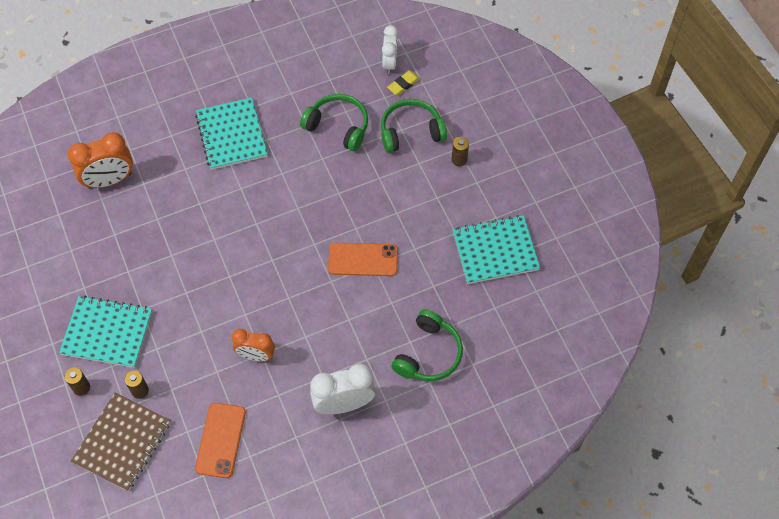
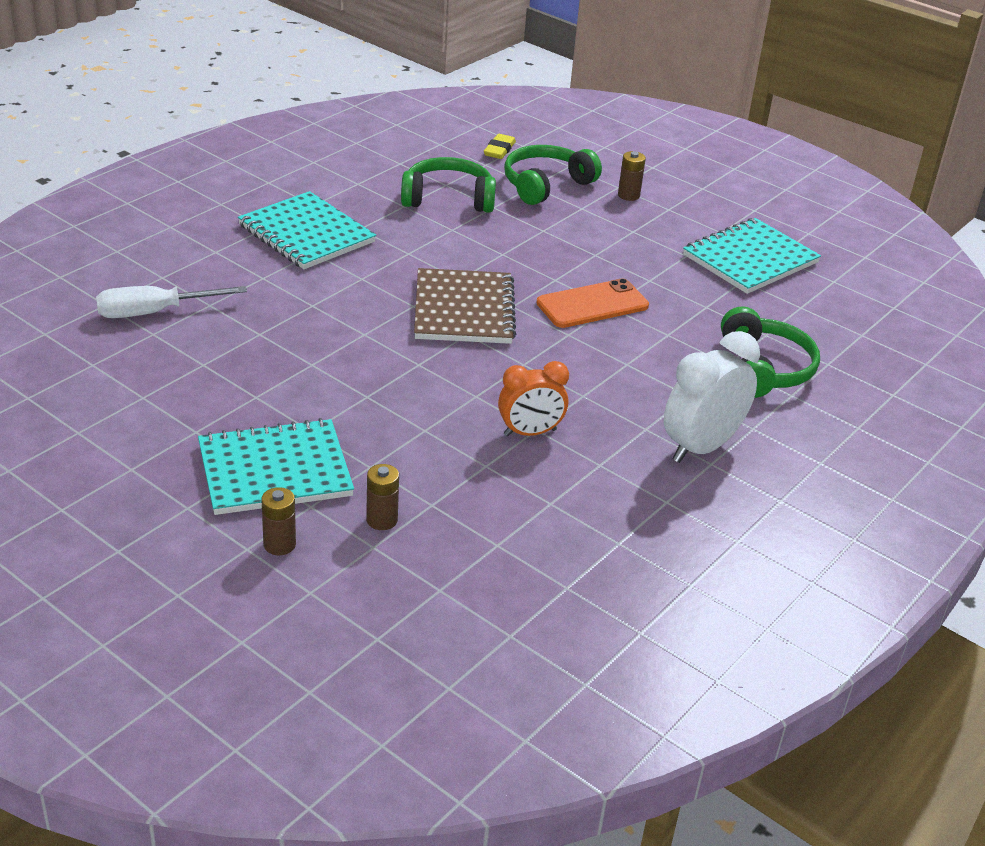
camera: 30 degrees left, 25 degrees down
orange clock [68,132,133,189] -> white screwdriver [96,286,247,318]
brown notebook [71,393,171,491] -> brown notebook moved to [414,268,516,344]
orange phone [195,403,246,478] -> none
white clock [382,25,398,74] -> none

